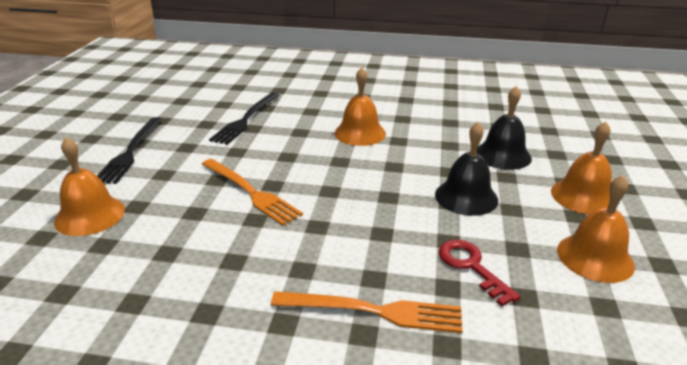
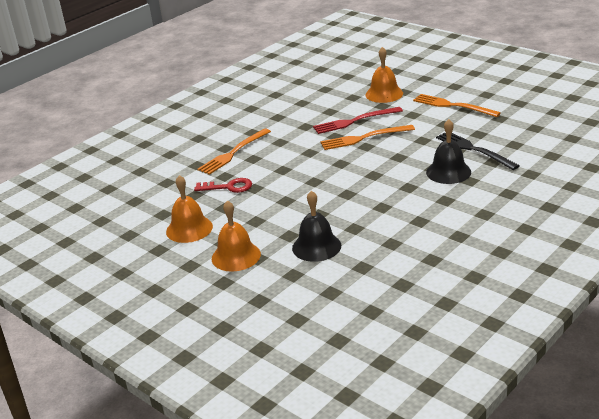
camera: 125 degrees right, 0 degrees up
black fork [98,117,162,184] -> orange fork [413,94,501,117]
orange bell [334,67,386,146] -> none
black bell [435,122,498,216] -> black bell moved to [426,119,471,184]
none -> red fork [313,107,403,134]

